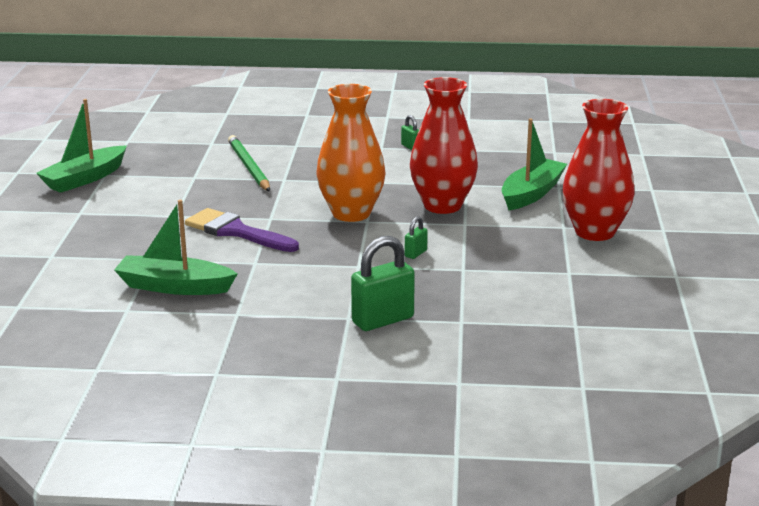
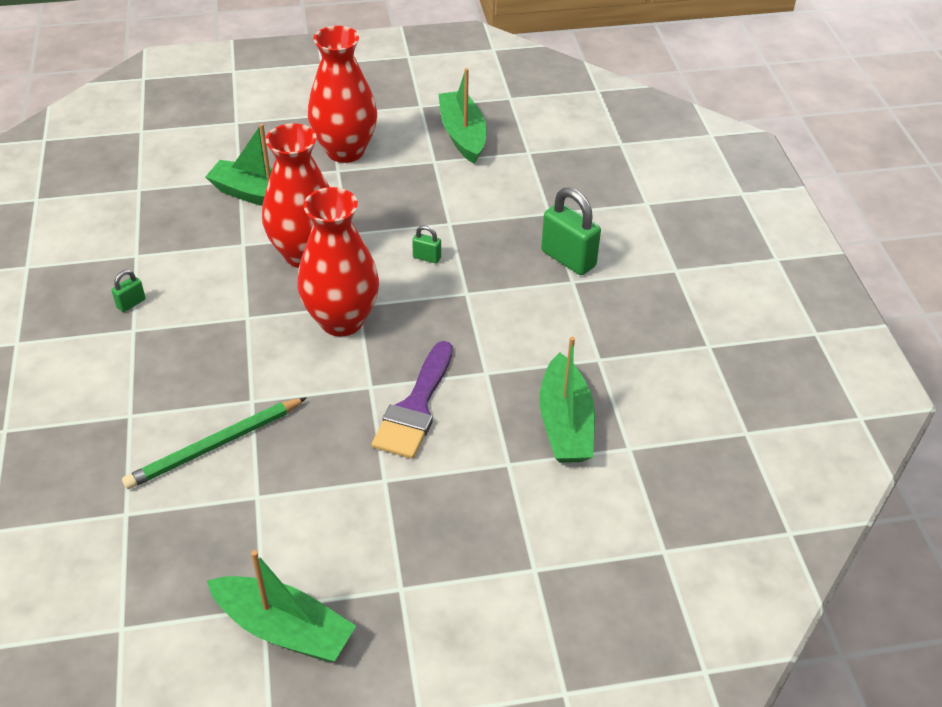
camera: 105 degrees left, 20 degrees up
orange vase [316,84,385,222] -> red vase [297,187,379,336]
none -> green boat [438,68,487,164]

